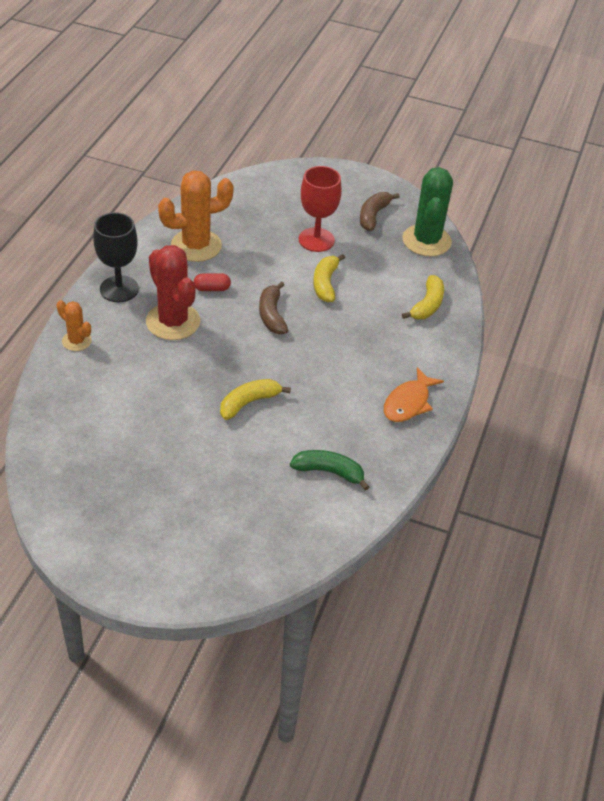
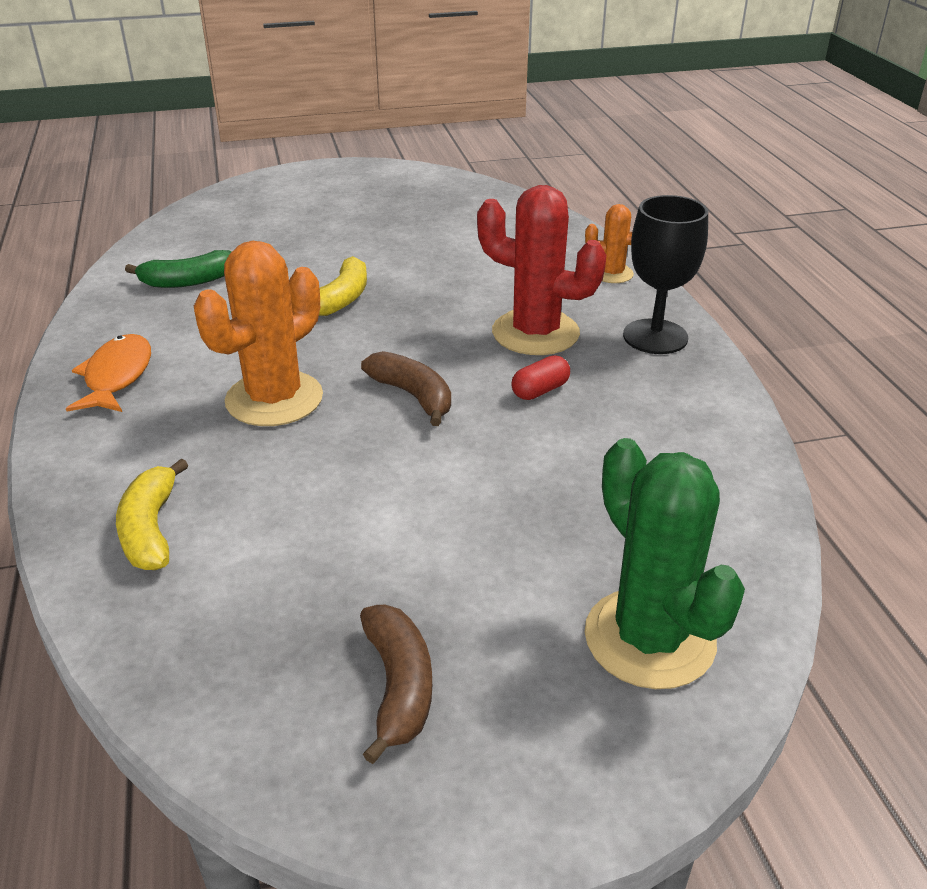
camera: 150 degrees right, 10 degrees down
orange cactus [158,171,234,262] -> orange cactus moved to [194,241,323,426]
red goblet [299,166,342,252] -> none
yellow banana [313,254,345,302] -> none
green cactus [402,167,453,256] -> green cactus moved to [585,438,745,689]

